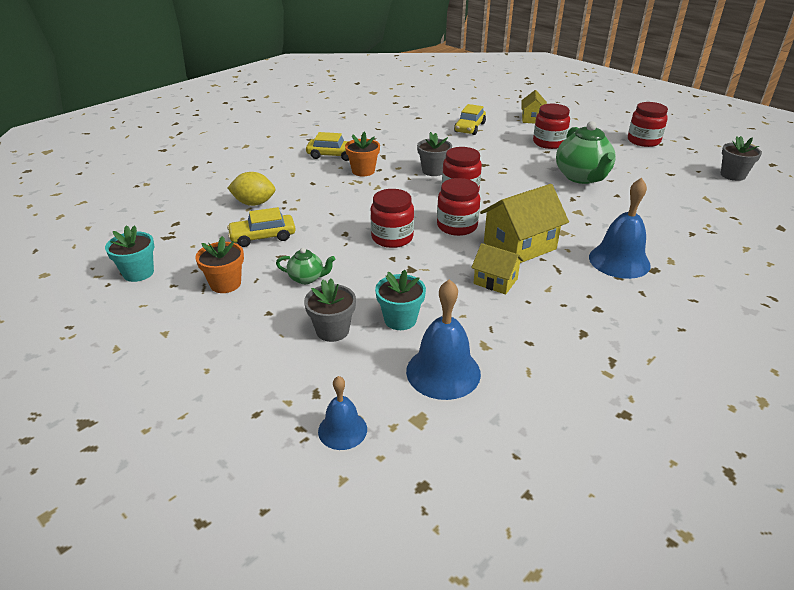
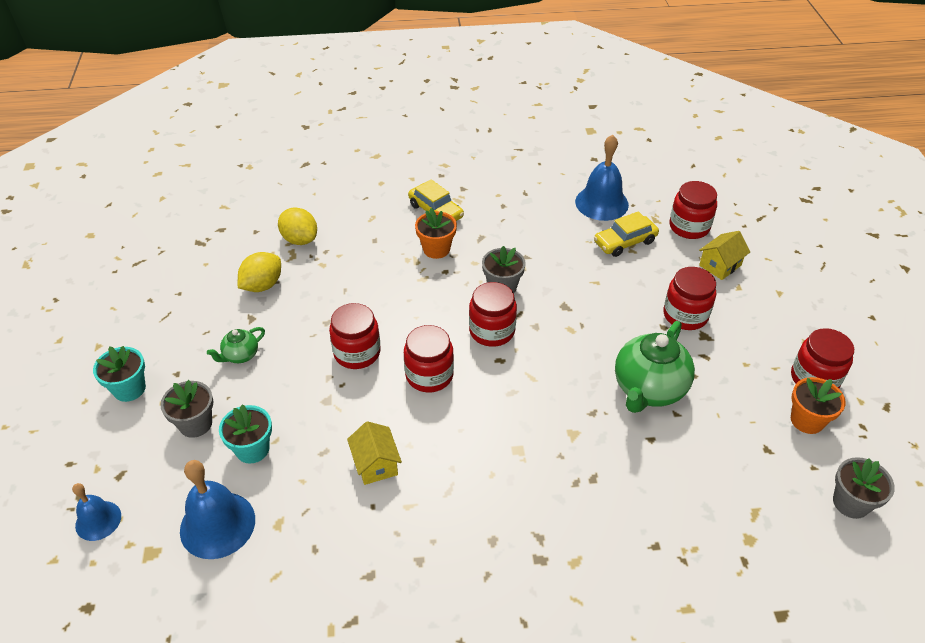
camera: 40 degrees right, 10 degrees up
turquoise flower pot [105,225,154,282] -> turquoise flower pot moved to [93,346,146,402]
orange flower pot [195,236,244,293] -> orange flower pot moved to [791,377,846,434]
yellow car [227,207,296,247] -> yellow lemon [238,252,281,292]
green teapot [276,248,335,284] -> green teapot turned 90 degrees clockwise [207,327,265,363]
yellow house [480,184,569,263] -> none
blue bell [589,178,651,279] -> blue bell moved to [575,134,629,221]
none -> red jar [669,181,717,239]

